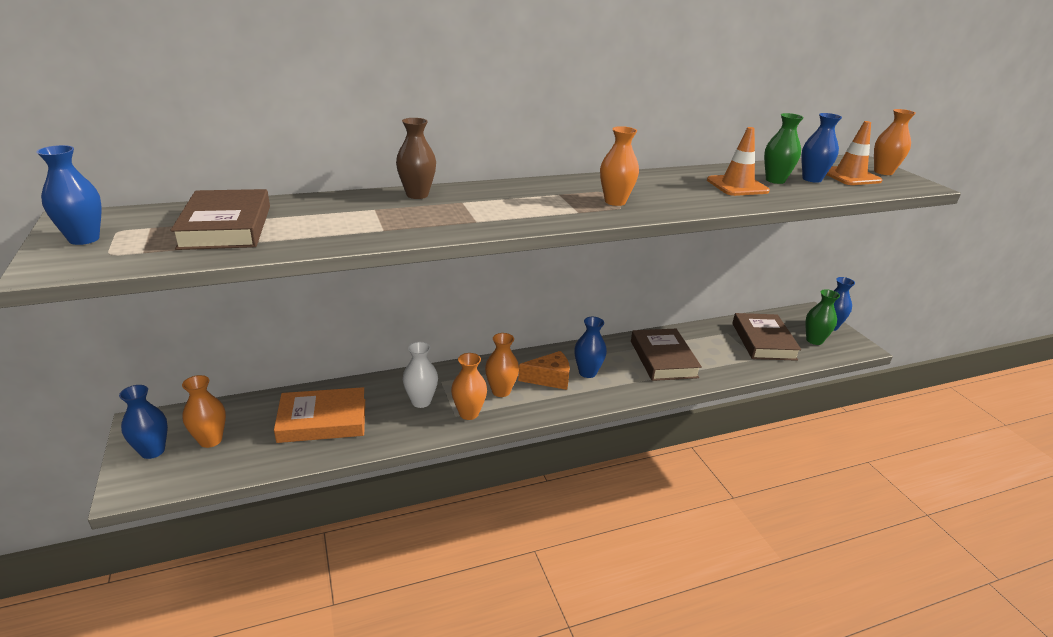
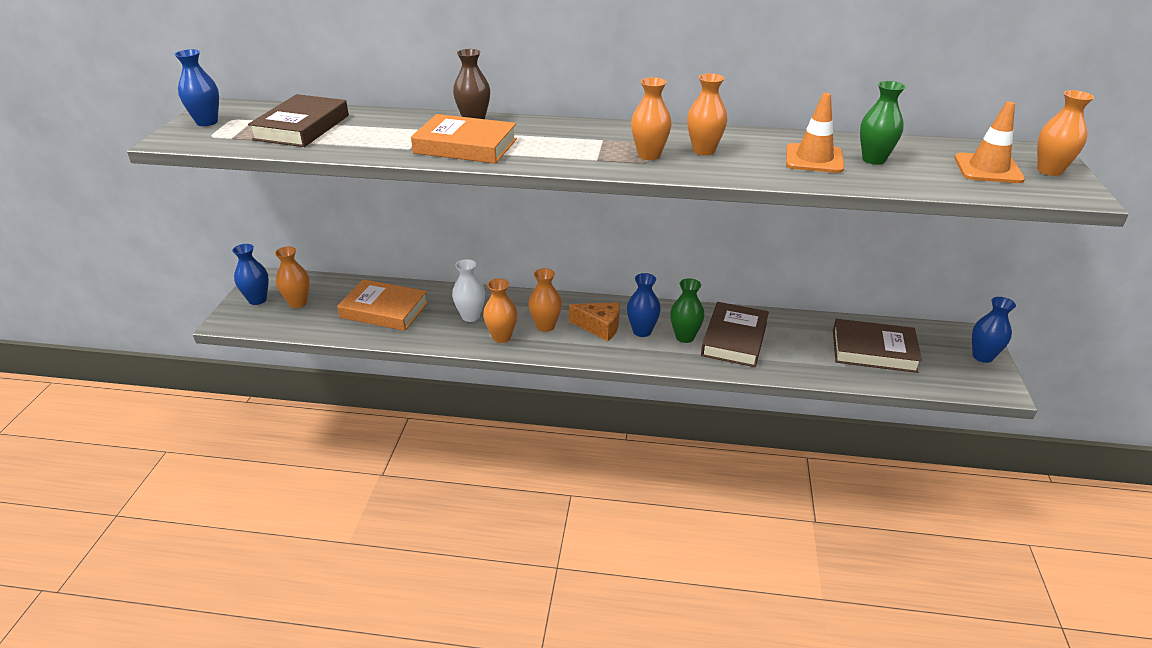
camera: 30 degrees right, 5 degrees up
brown book [732,313,802,361] -> brown book turned 75 degrees clockwise [833,319,922,373]
blue vase [801,113,842,183] -> none
green vase [805,289,840,345] -> green vase moved to [670,278,705,343]
none -> orange book [411,114,517,164]
none -> orange vase [687,73,727,155]

